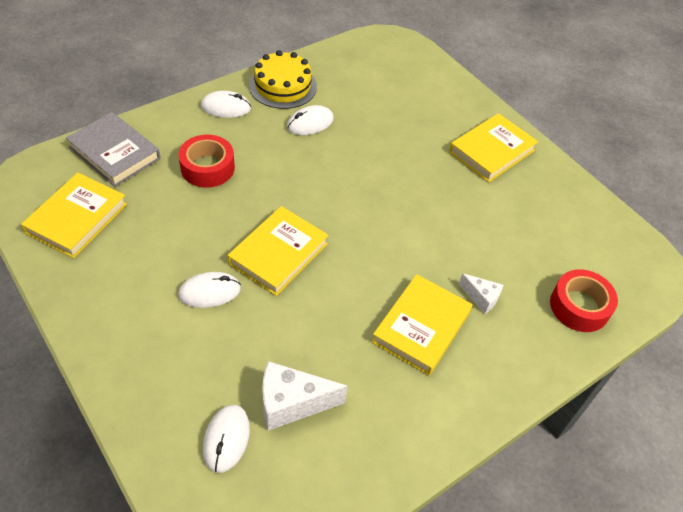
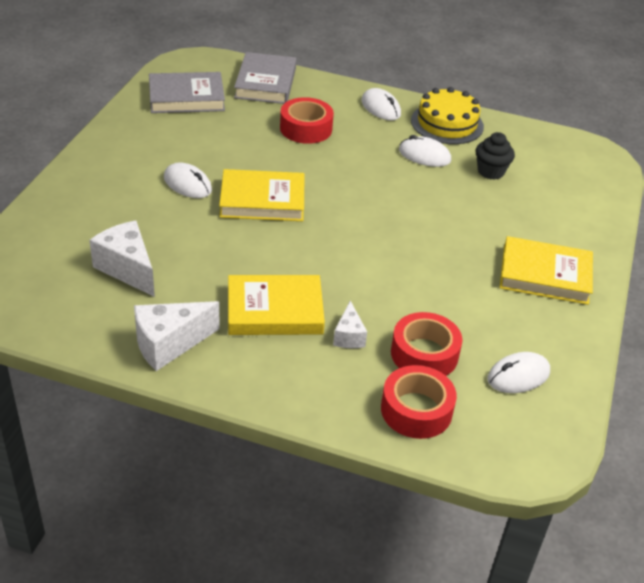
camera: 55 degrees right, 10 degrees down
yellow book [21,173,127,258] -> grey book [149,72,225,113]
white mouse [203,405,250,473] -> white mouse moved to [487,352,550,393]
none -> white cheese [134,301,220,371]
none -> red tape [391,312,462,376]
none -> black cupcake [476,132,515,180]

